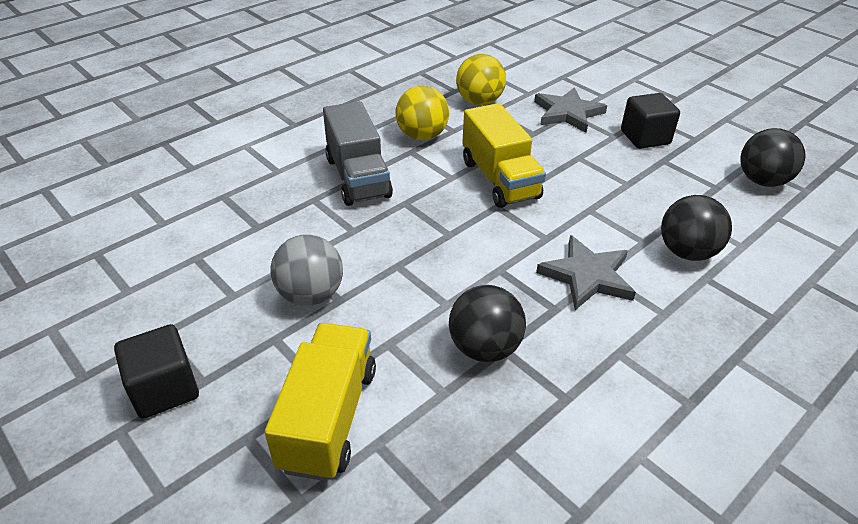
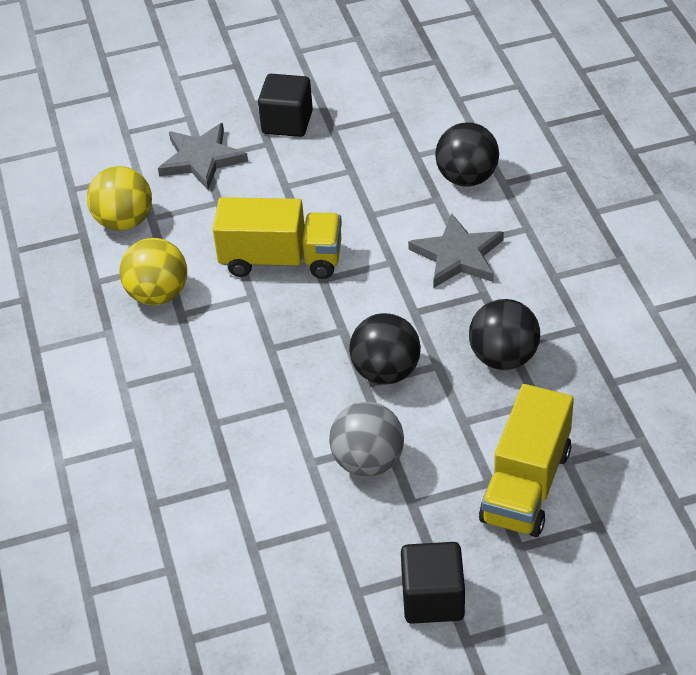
camera: 60 degrees left, 5 degrees up
yellow truck [265,323,376,481] -> yellow truck turned 105 degrees counterclockwise [479,384,574,537]
grey truck [323,101,393,206] -> none
black ball [740,128,805,187] -> black ball moved to [349,313,421,384]

